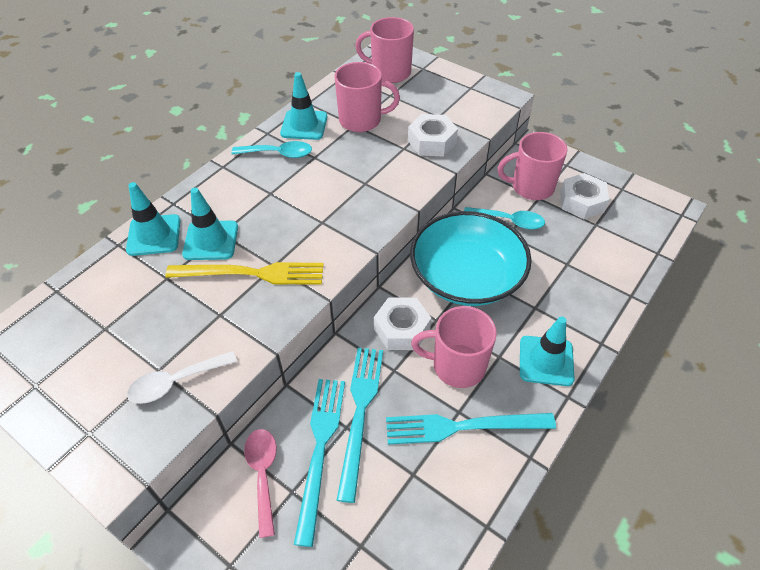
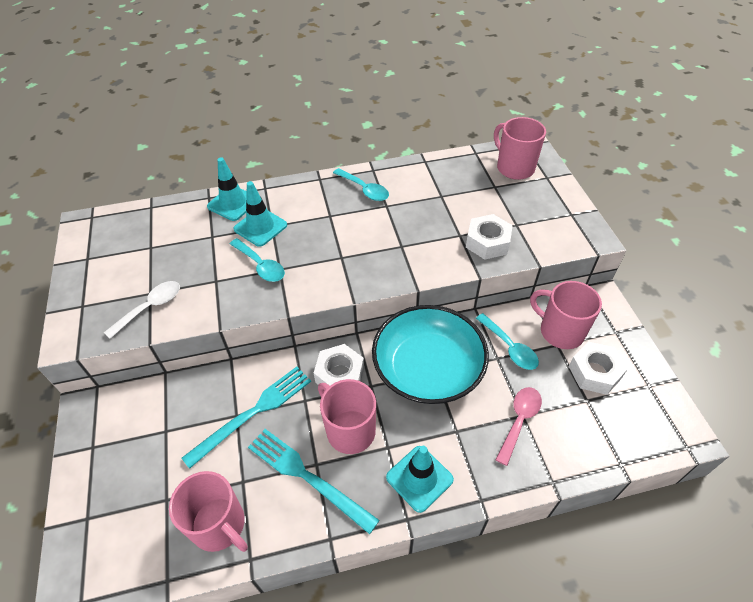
camera: 40 degrees right, 0 degrees up
white spoon [127,351,237,404] -> white spoon turned 120 degrees clockwise [104,281,180,339]
yellow fork [165,262,324,285] -> turquoise spoon [230,238,285,282]
pink spoon [244,429,276,538] -> pink spoon moved to [496,387,542,466]
turquoise traffic cone [280,72,327,140] -> none
turquoise fork [294,379,345,547] -> none
pink mug [334,62,400,132] -> pink mug moved to [169,471,248,552]

